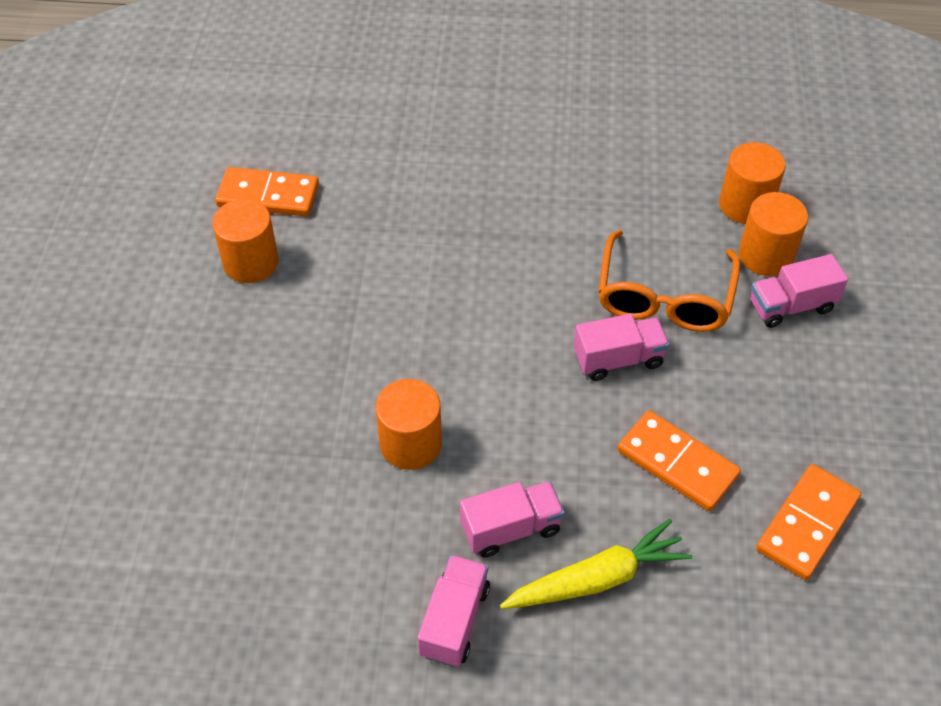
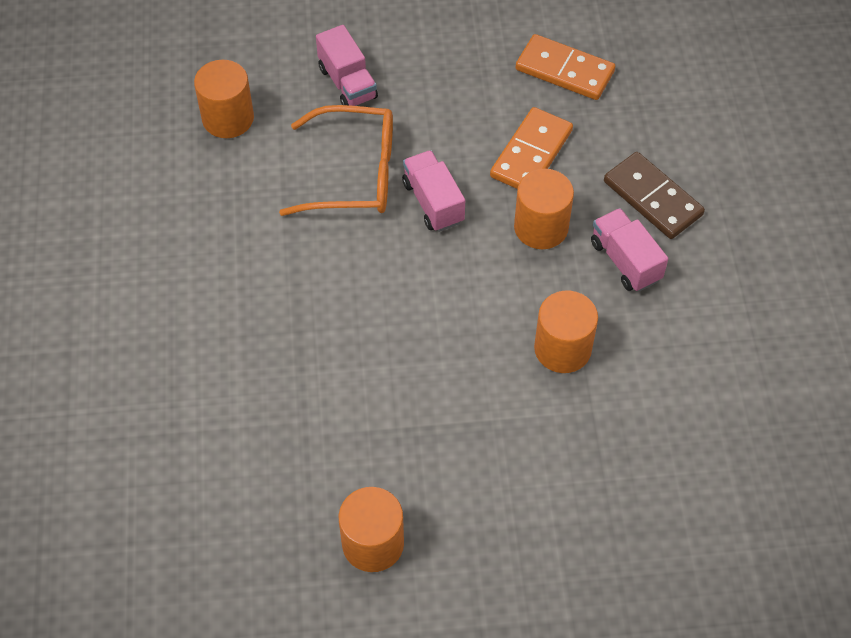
camera: 100 degrees left, 5 degrees up
orange domino [215,167,319,216] -> none
pink truck [418,555,490,667] -> none
yellow carrot [500,519,692,609] -> brown domino [604,152,705,239]
orange cylinder [739,192,808,276] -> orange cylinder moved to [514,169,574,249]

